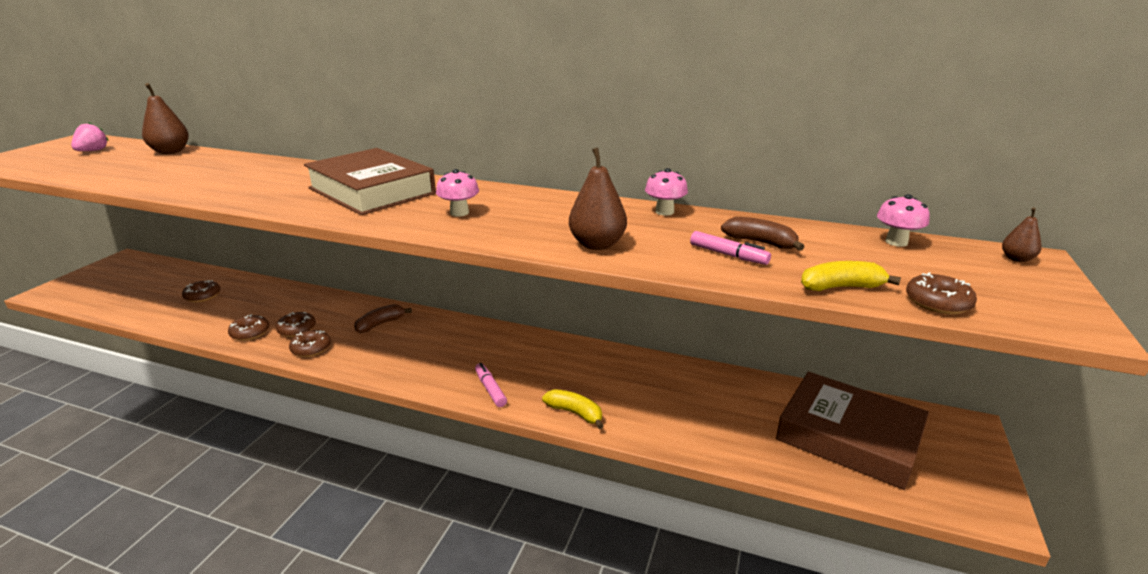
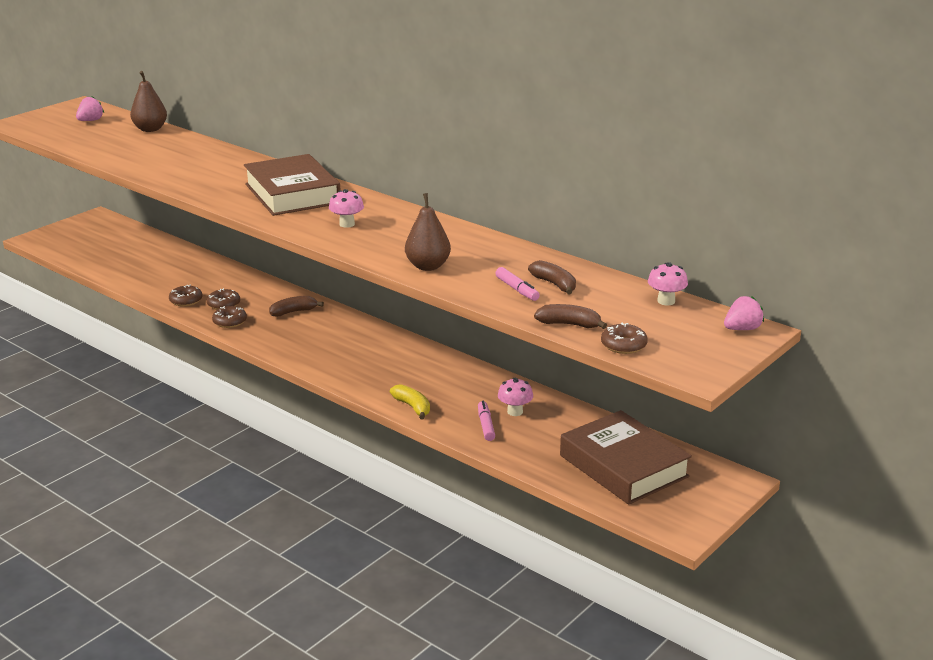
camera: 20 degrees right, 0 degrees up
brown donut [182,280,220,302] -> none
pink marker [475,363,507,407] -> pink marker moved to [478,401,495,441]
pink mushroom [645,168,688,216] -> pink mushroom moved to [498,378,533,416]
yellow banana [801,261,901,291] -> brown banana [534,304,607,329]
brown pear [1002,207,1042,262] -> pink strawberry [724,296,764,330]

